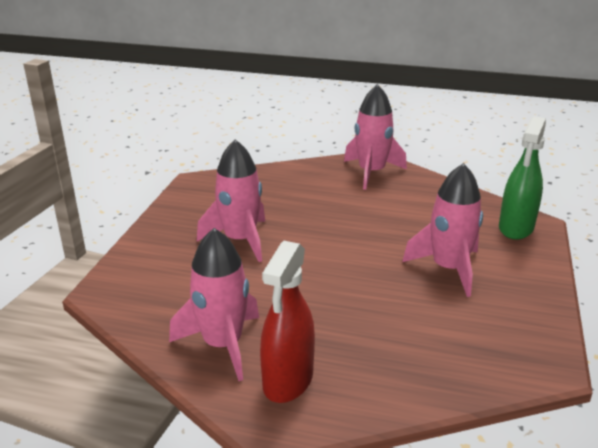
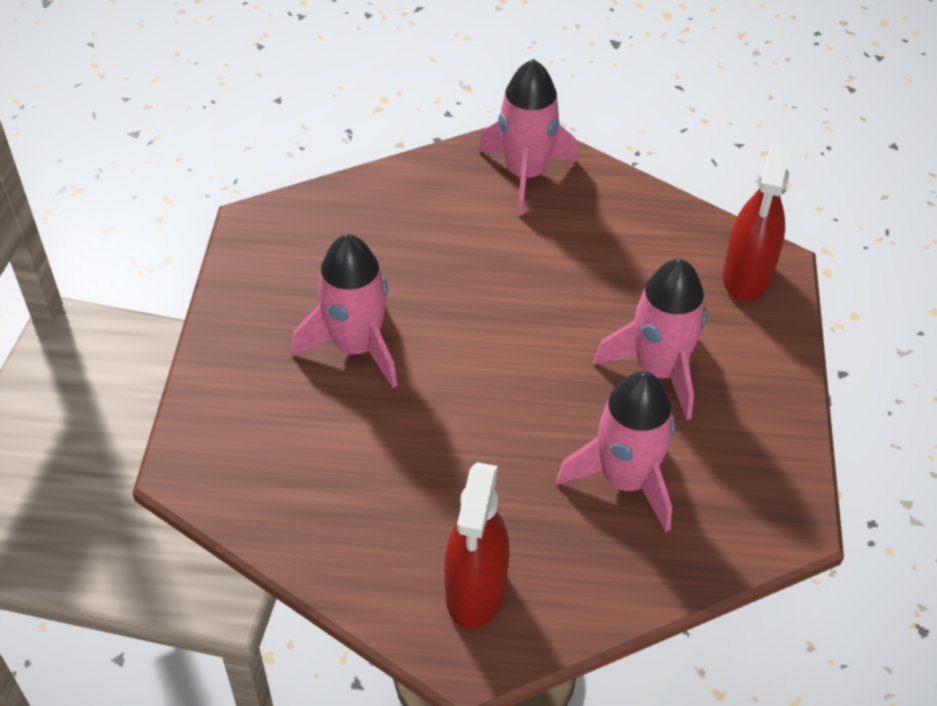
camera: 10 degrees left, 20 degrees up
pink rocket [169,228,259,381] -> pink rocket moved to [556,371,675,532]
green spray bottle [499,116,546,240] -> red spray bottle [723,144,792,301]

